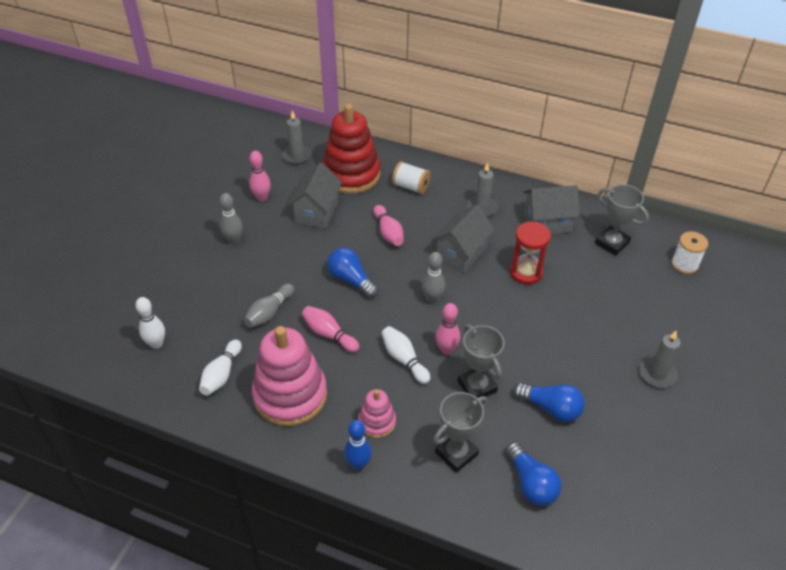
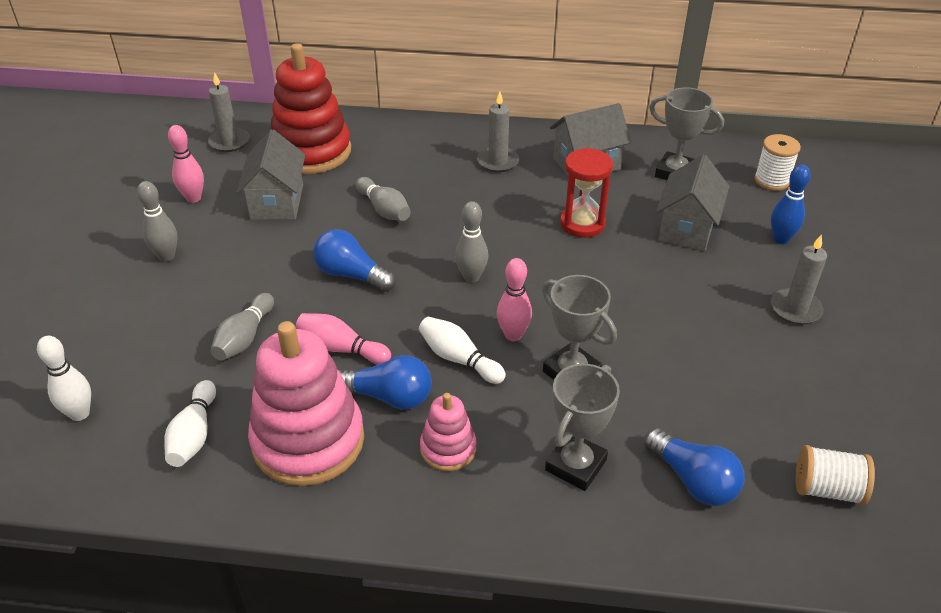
camera: 15 degrees left, 5 degrees down
blue bowling pin [344,420,372,471] -> blue bowling pin moved to [771,165,811,244]
pink bowling pin [373,205,404,246] -> grey bowling pin [356,177,411,221]
white spool [392,161,431,194] -> white spool moved to [796,445,875,505]
grey house [432,205,495,273] -> grey house moved to [656,155,730,251]
blue light bulb [513,382,585,422] -> blue light bulb moved to [338,355,432,410]

